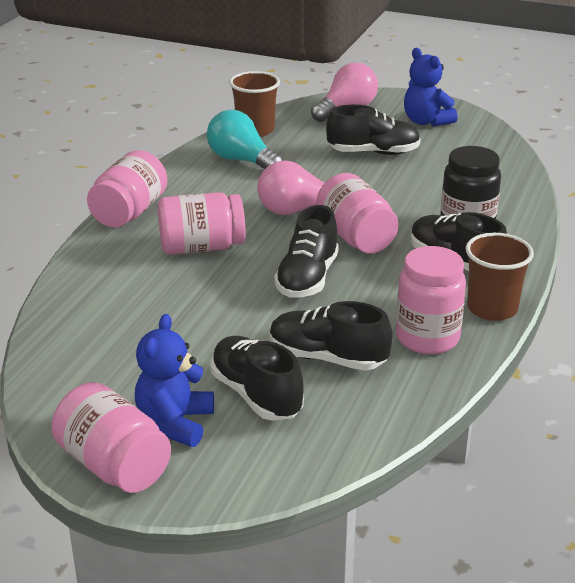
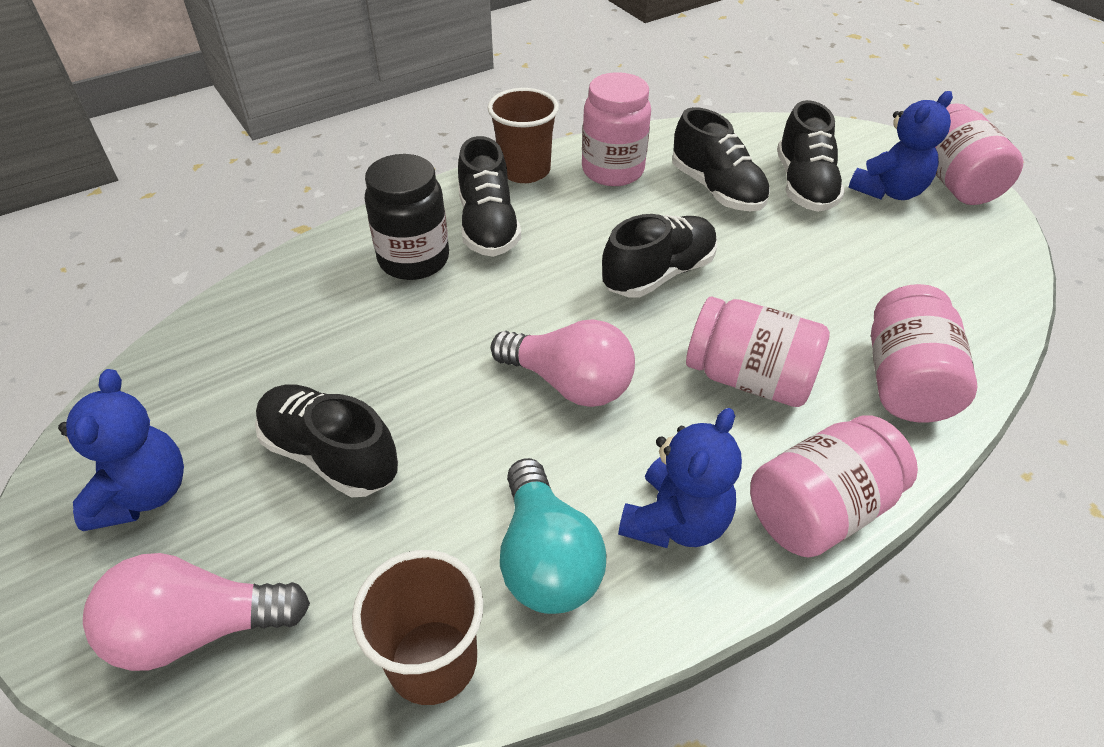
camera: 145 degrees left, 15 degrees up
pink jar [316,173,398,253] -> pink jar moved to [871,284,978,422]
none -> blue teddy bear [618,408,742,548]

